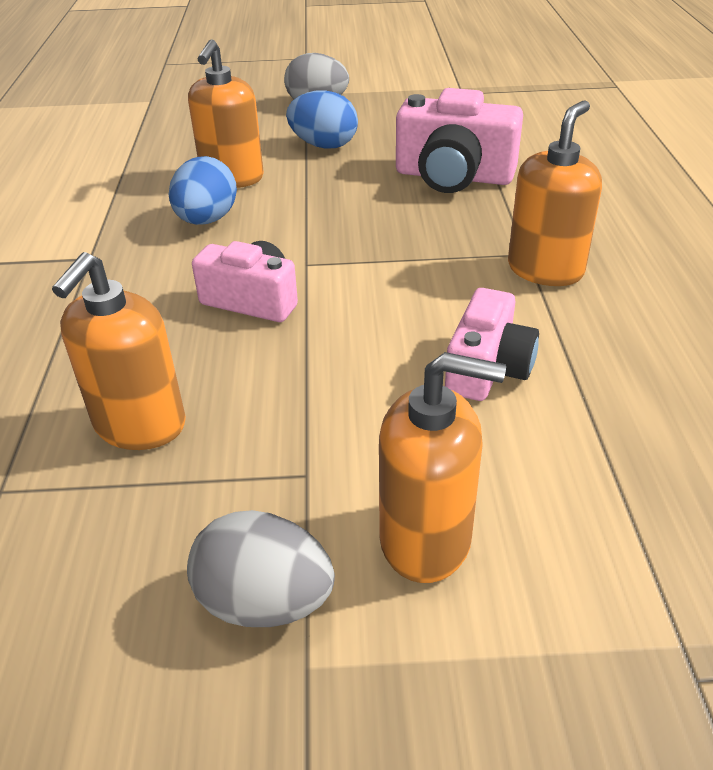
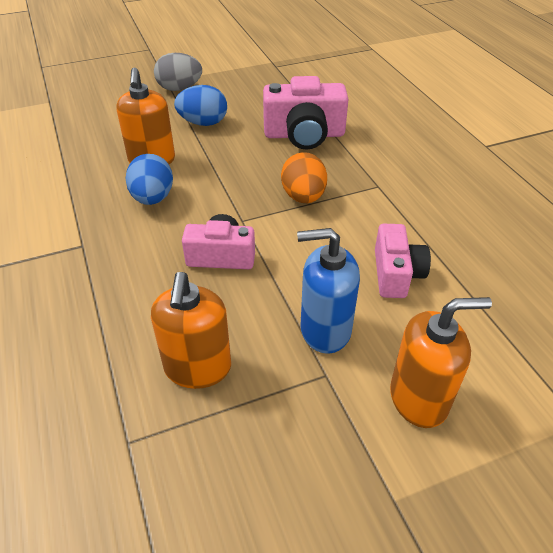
camera: 20 degrees left, 5 degrees up
grey egg [187,510,335,627] -> none
orange soap dispenser [508,100,602,286] -> none
none -> orange egg [281,152,327,203]
none -> blue soap dispenser [297,228,360,354]

